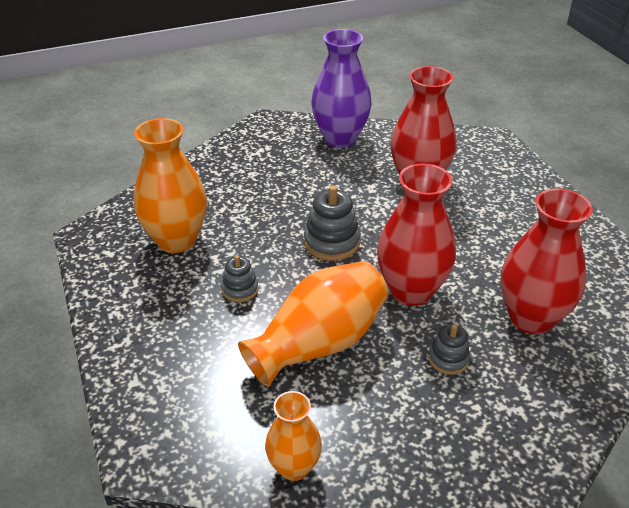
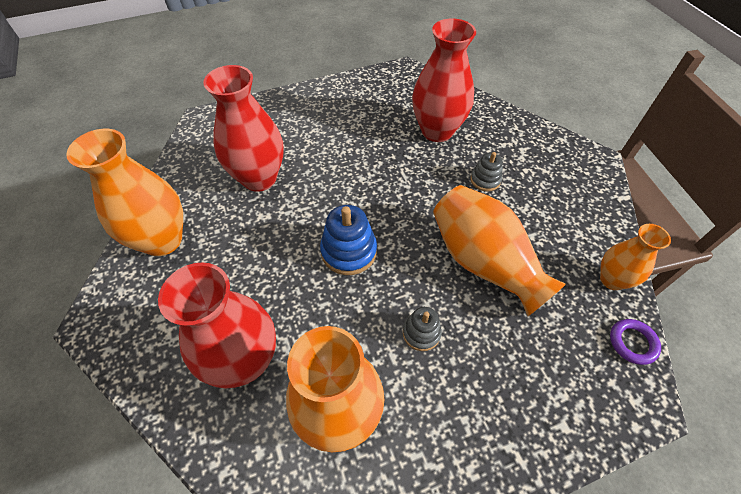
camera: 90 degrees left, 15 degrees up
grey stacking toy [304,185,361,261] -> blue stacking toy [320,205,377,275]
purple vase [311,29,372,148] -> orange vase [66,129,183,256]
red vase [377,164,456,306] -> red vase moved to [158,262,276,388]
none -> purple ring [610,319,661,365]

